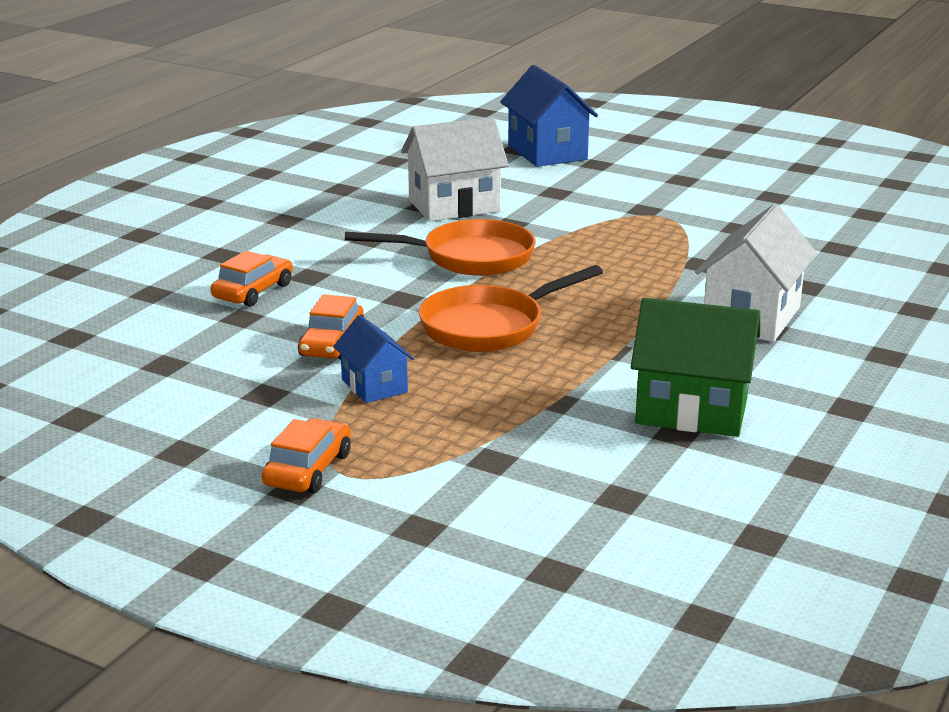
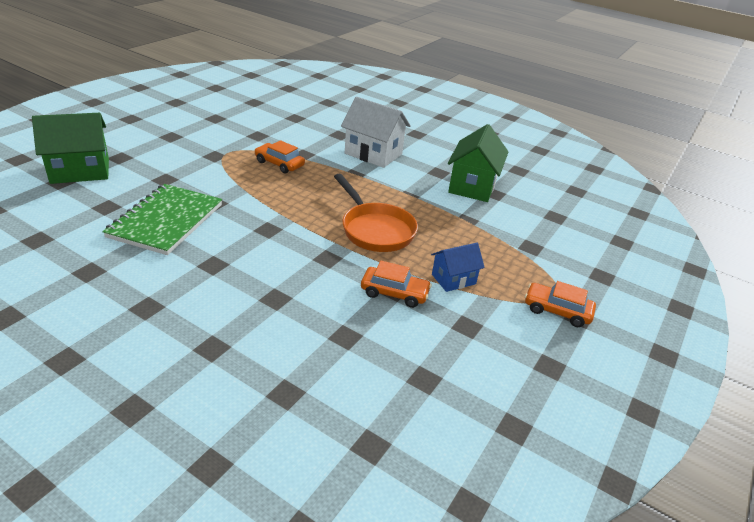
camera: 90 degrees left, 10 degrees up
orange car [210,251,293,307] -> orange car moved to [255,140,305,174]
orange pan [345,219,536,276] -> none
white house [401,117,509,221] -> green notebook [103,184,222,255]
blue house [500,65,598,167] -> green house [32,113,109,184]

